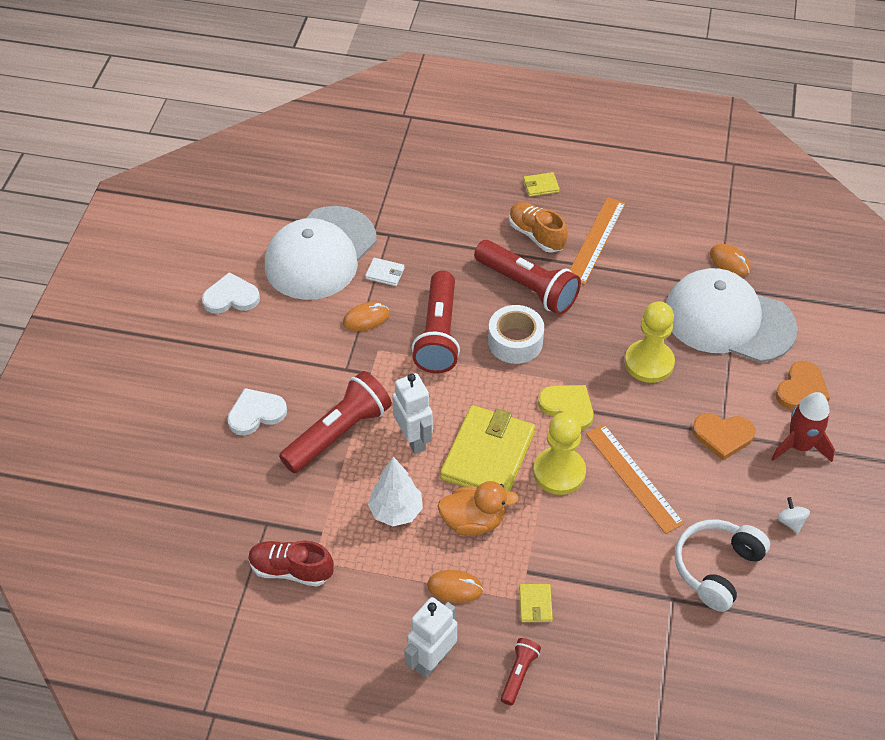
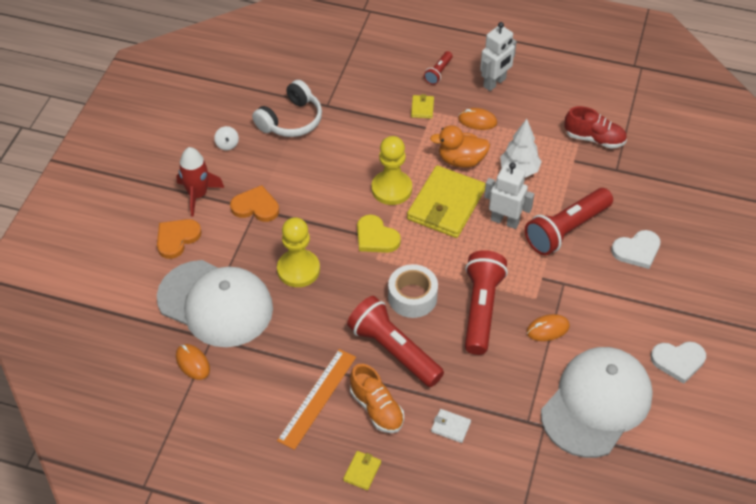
camera: 175 degrees left, 0 degrees up
white wallet [365,258,405,286] -> white wallet moved to [431,409,471,443]
white robot [392,373,433,454] -> white robot turned 135 degrees clockwise [484,162,534,229]
yellow wallet [523,172,560,197] -> yellow wallet turned 60 degrees counterclockwise [343,451,381,490]
orange ruler [586,424,684,534] -> none

